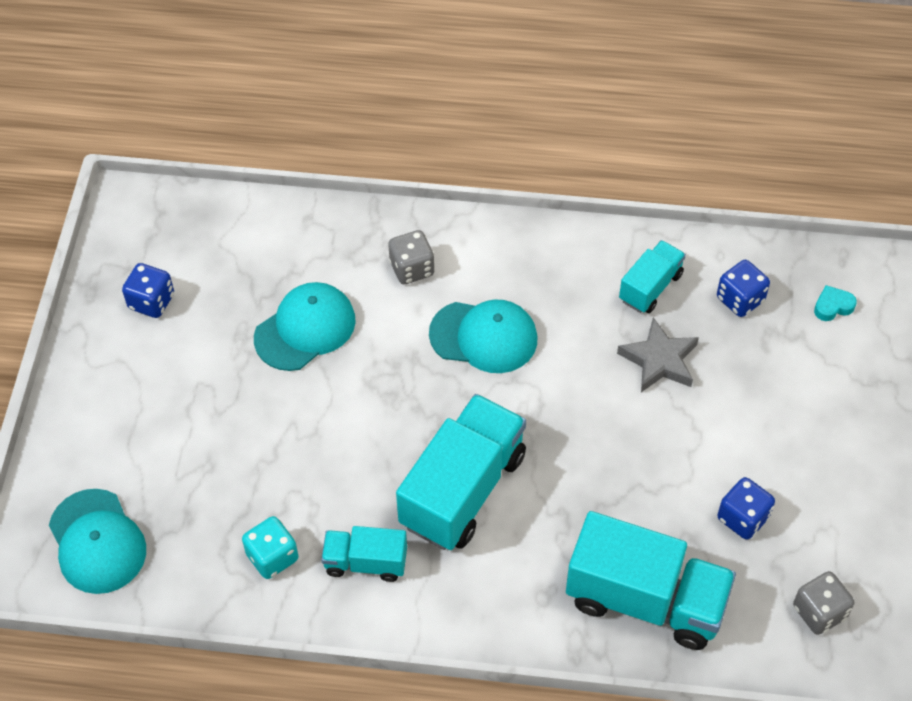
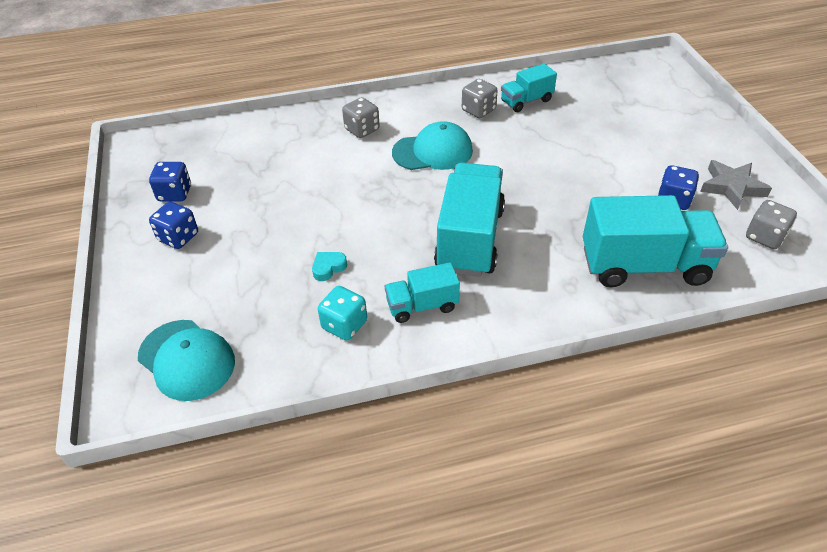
camera: 20 degrees left, 10 degrees down
turquoise cap [254,282,356,371] -> none
grey star [617,317,699,392] -> grey star moved to [700,160,772,210]
turquoise truck [619,240,686,313] -> turquoise truck turned 135 degrees counterclockwise [501,63,557,112]
blue dice [717,260,770,317] -> blue dice moved to [149,202,198,249]
turquoise heart [814,285,857,321] -> turquoise heart moved to [312,252,347,281]
none -> grey dice [462,79,498,118]

